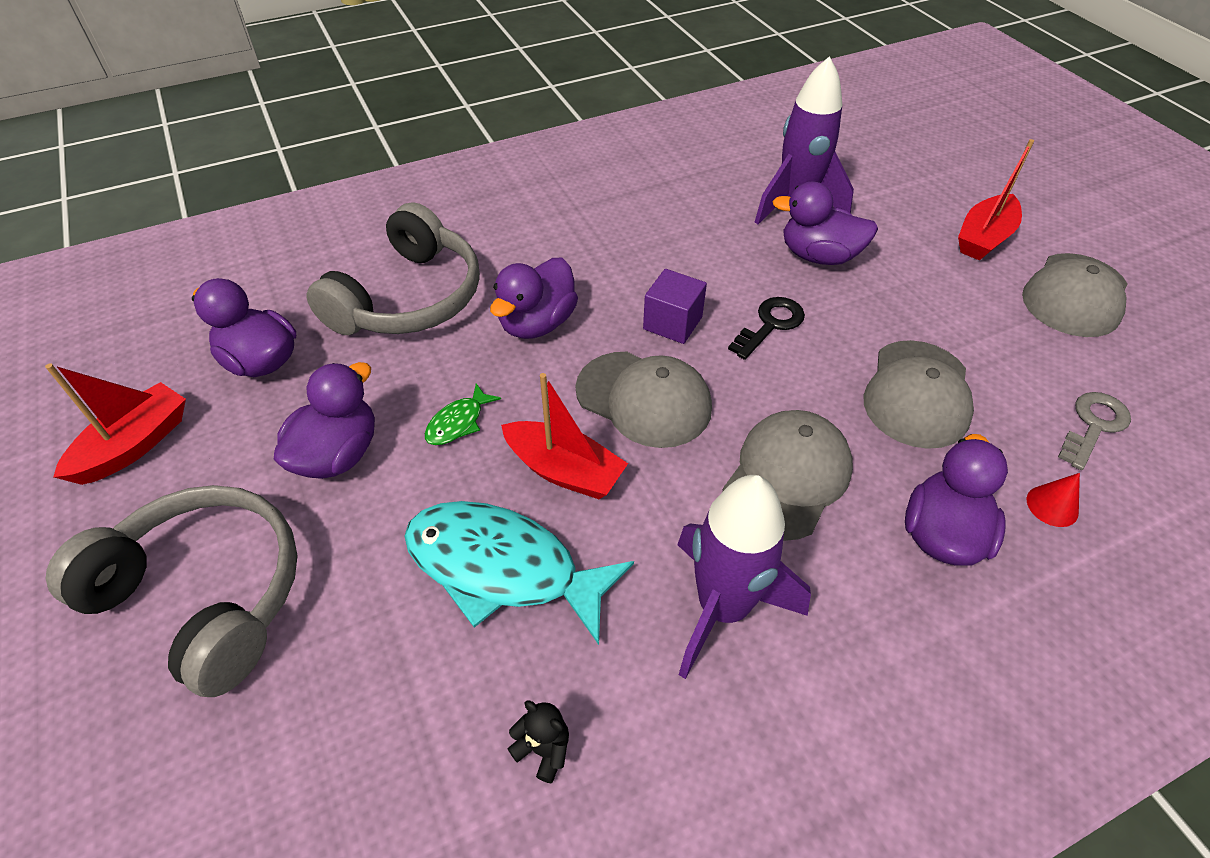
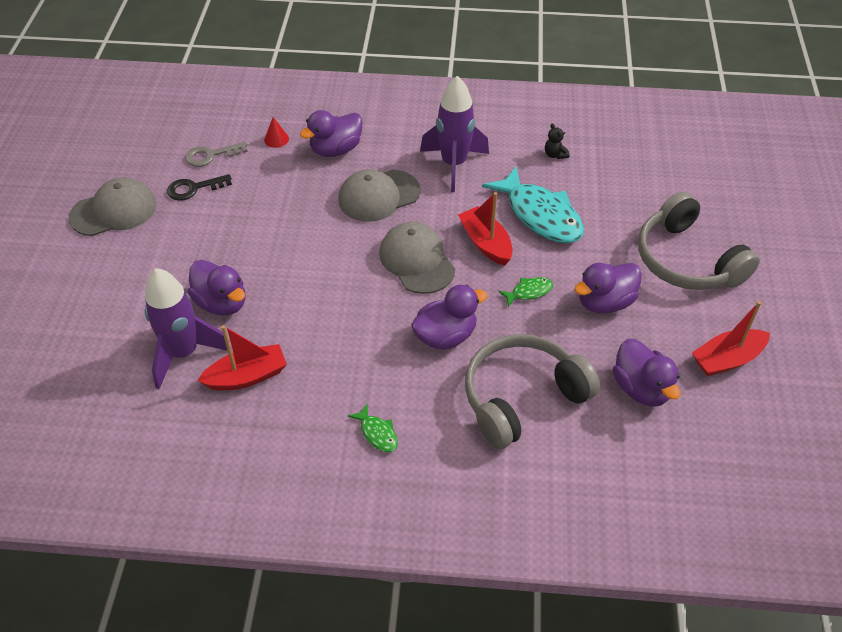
camera: 150 degrees left, 0 degrees up
purple cube [643,269,707,344] -> none
black key [728,297,805,360] -> black key moved to [167,174,232,201]
grey cap [864,340,974,449] -> none
red boat [958,139,1034,261] -> red boat moved to [197,325,287,391]
none -> green fish [348,404,398,452]

